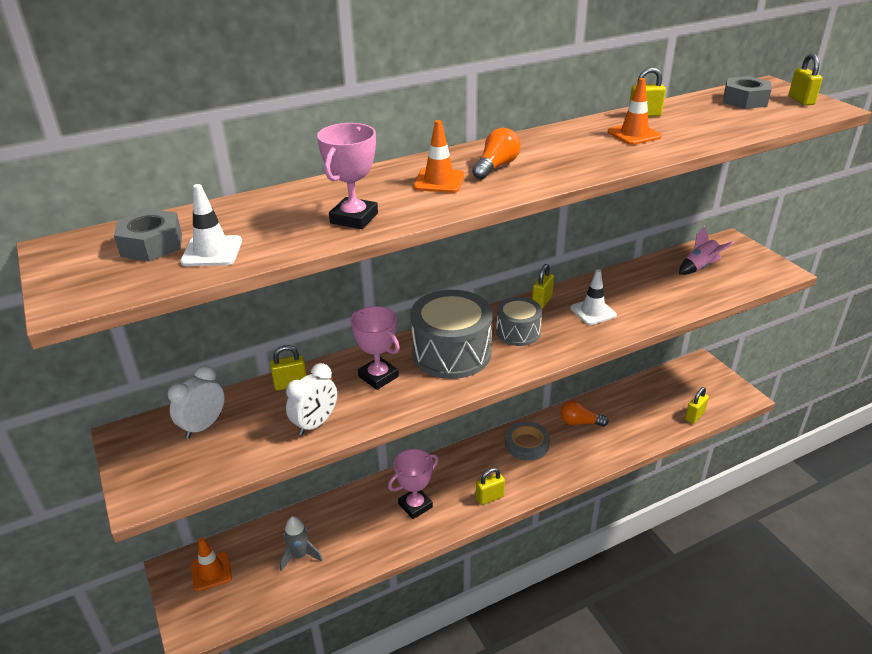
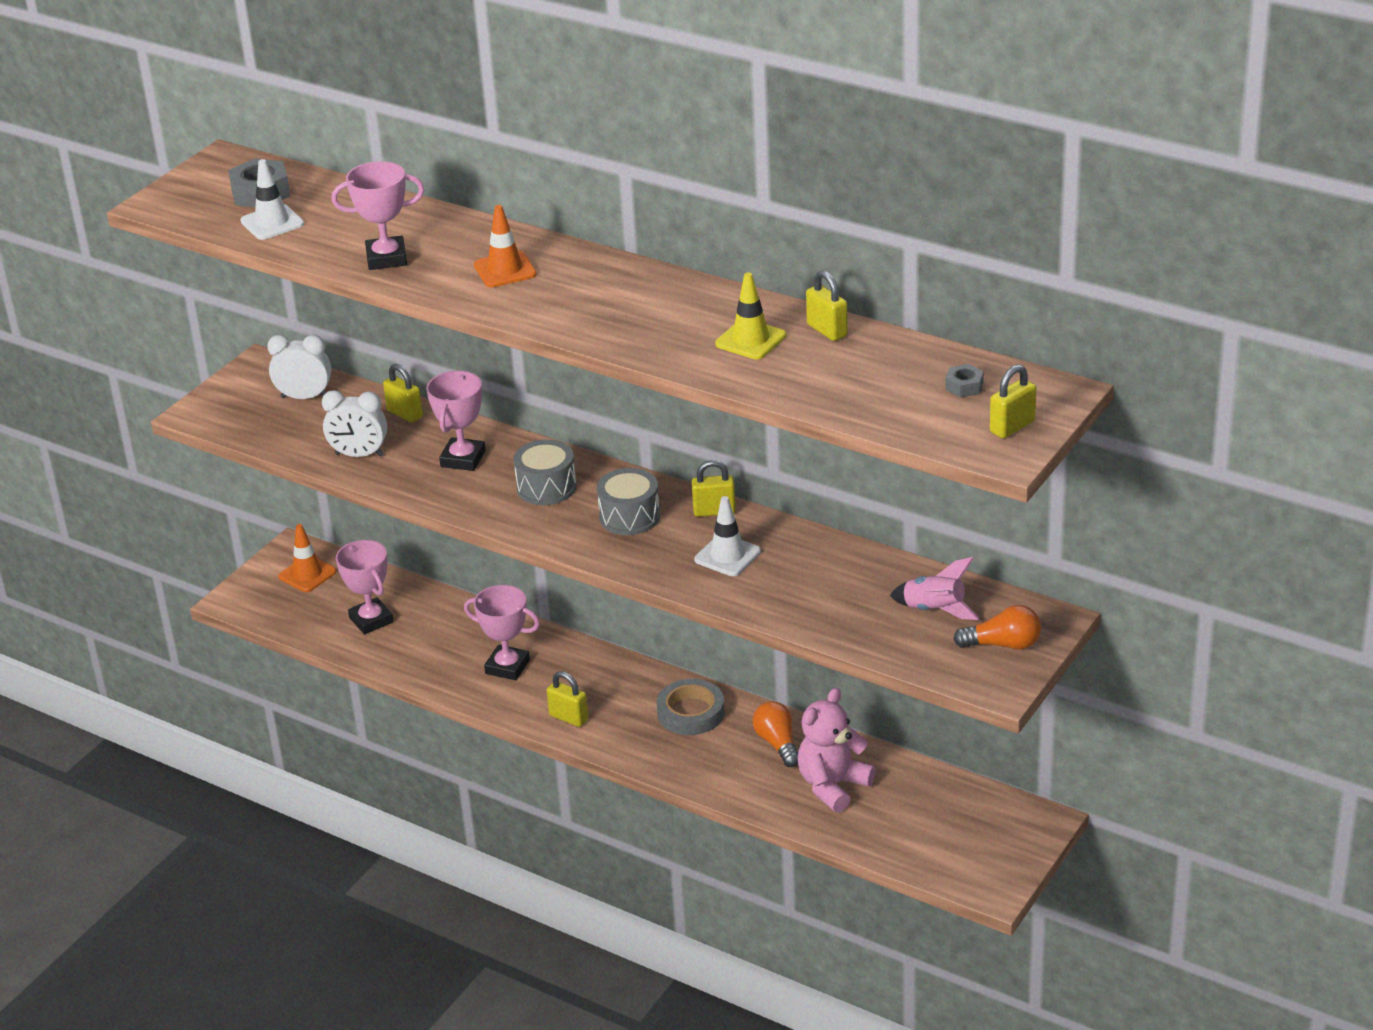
camera: 60 degrees right, 0 degrees up
grey rocket [280,516,323,571] -> pink trophy [336,540,394,634]
grey drum [410,290,493,379] -> grey drum [514,439,577,505], size x0.58
orange light bulb [472,128,521,179] -> orange light bulb moved to [953,605,1041,650]
orange traffic cone [608,78,662,145] -> yellow traffic cone [715,272,786,359]
yellow padlock [685,387,709,424] -> none
grey nut [723,76,771,109] -> grey nut [945,364,984,398], size x0.54
none -> pink teddy bear [797,688,876,813]

